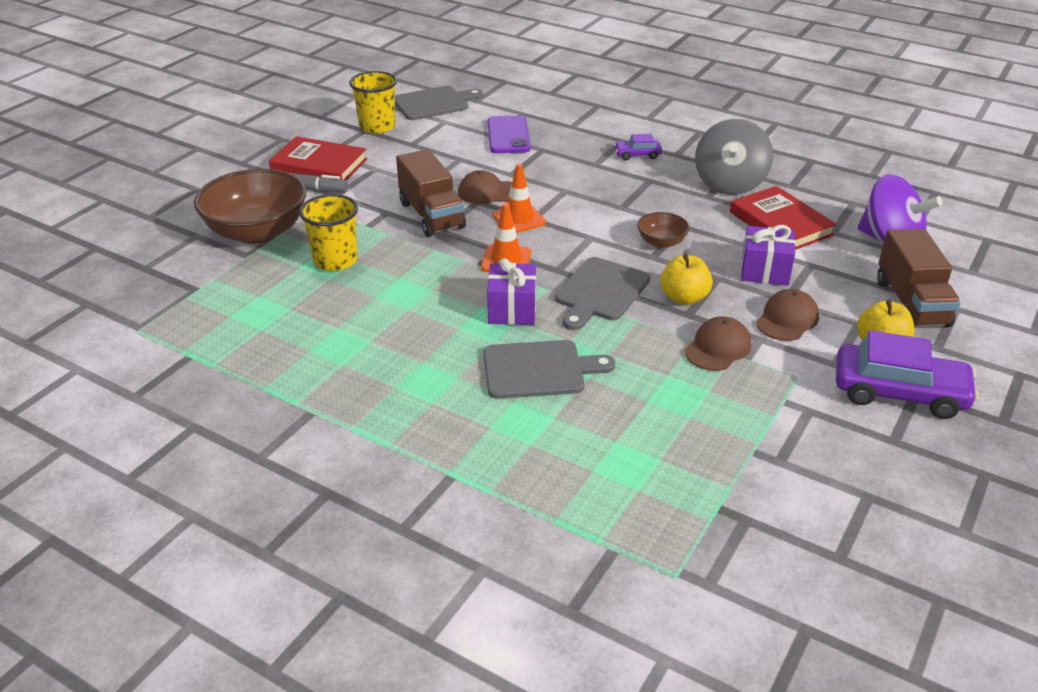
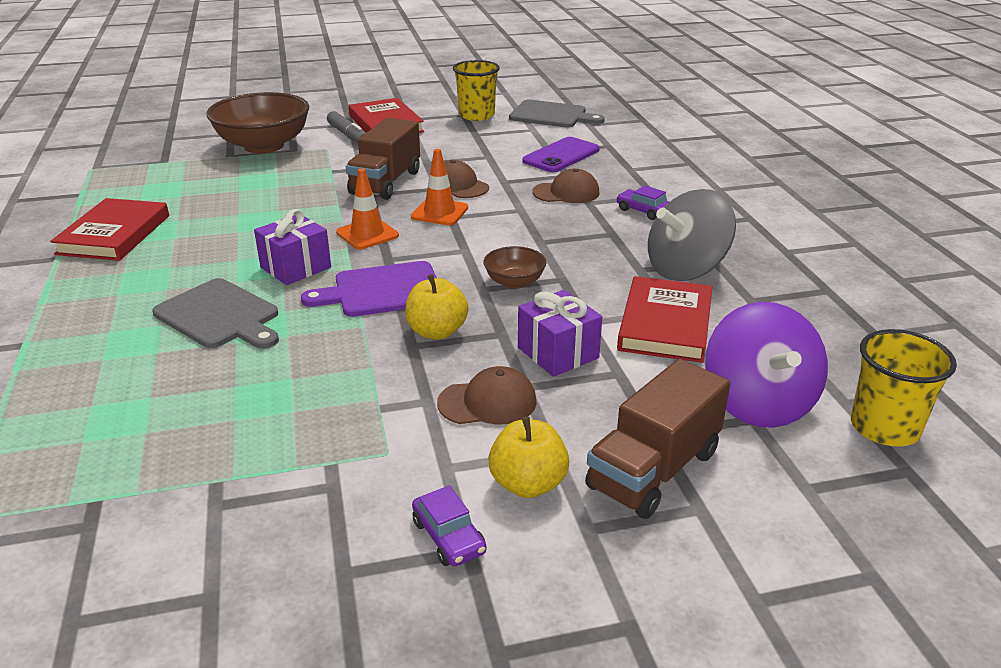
camera: 45 degrees right, 5 degrees down
yellow cup [299,194,358,271] -> yellow cup moved to [851,329,957,447]
grey cutting board [555,257,650,330] -> purple cutting board [301,261,437,317]
brown cap [684,316,751,371] -> brown cap moved to [532,168,600,203]
purple car [836,330,979,419] -> purple car [412,485,487,567], size x0.49
none -> red book [50,198,169,261]

